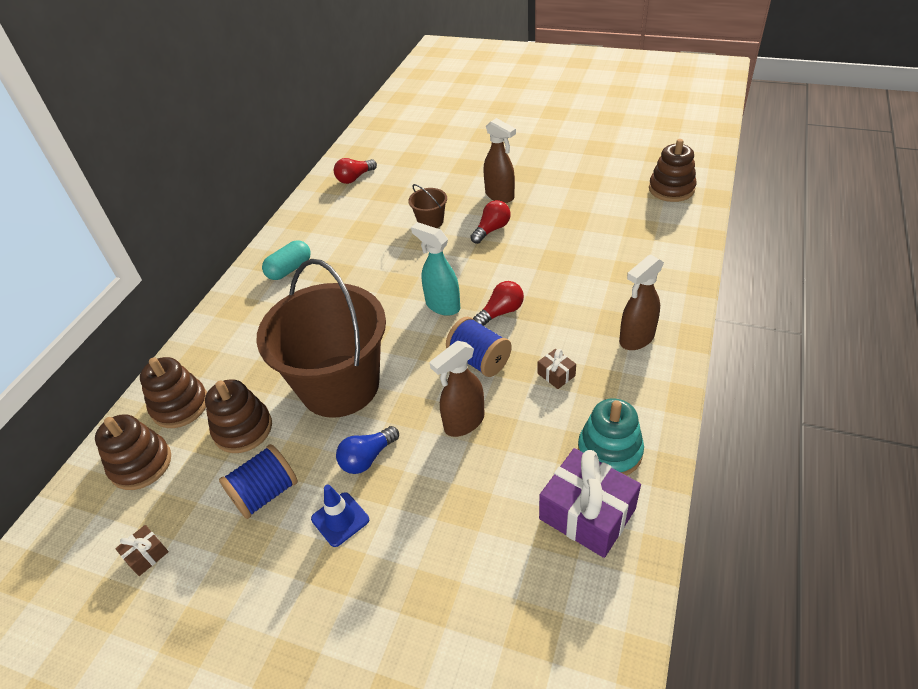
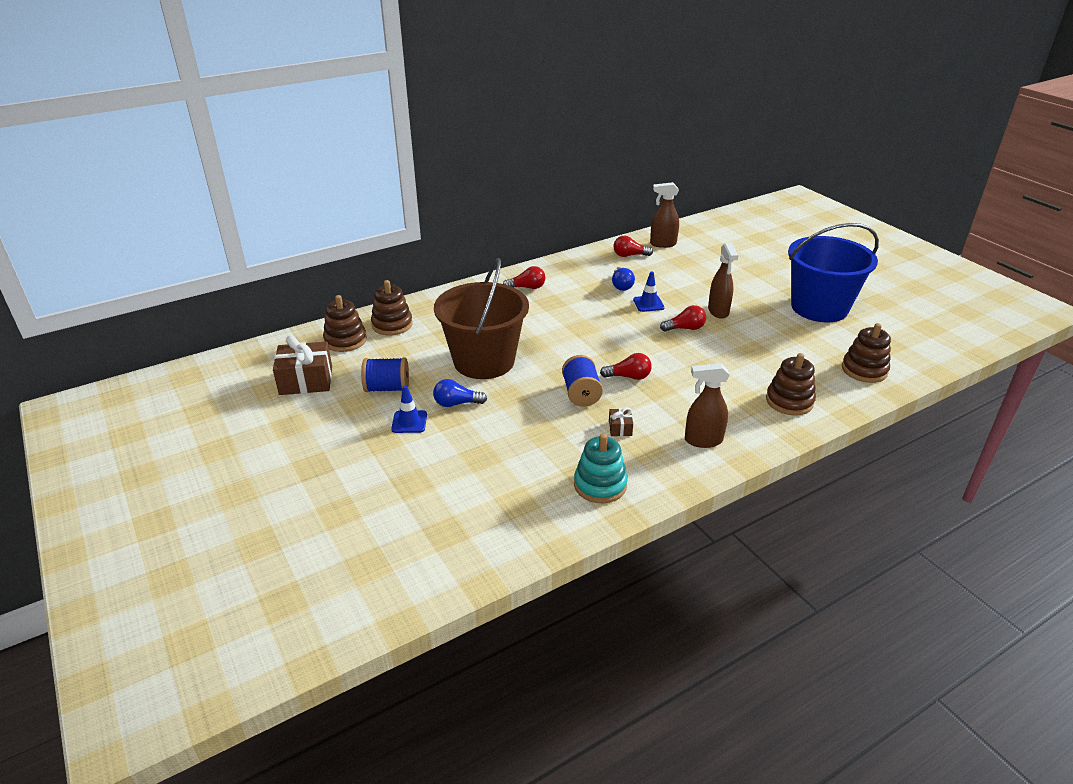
camera: 35 degrees right, 10 degrees down
brown gift [115,525,169,576] -> brown gift [273,335,332,395], size x2.18
brown stacking toy [205,379,272,453] -> brown stacking toy moved to [766,353,816,415]
turquoise capsule [262,240,311,280] -> red light bulb [503,266,545,289]
brown bucket [408,184,447,228] -> blue traffic cone [633,272,665,312]
turquoise spray bottle [411,222,460,316] -> none
brown spray bottle [429,341,484,437] -> brown spray bottle moved to [650,182,679,248]
purple gift [539,448,641,558] -> none
none -> blue light bulb [612,267,635,291]
none -> blue bucket [788,223,879,322]

